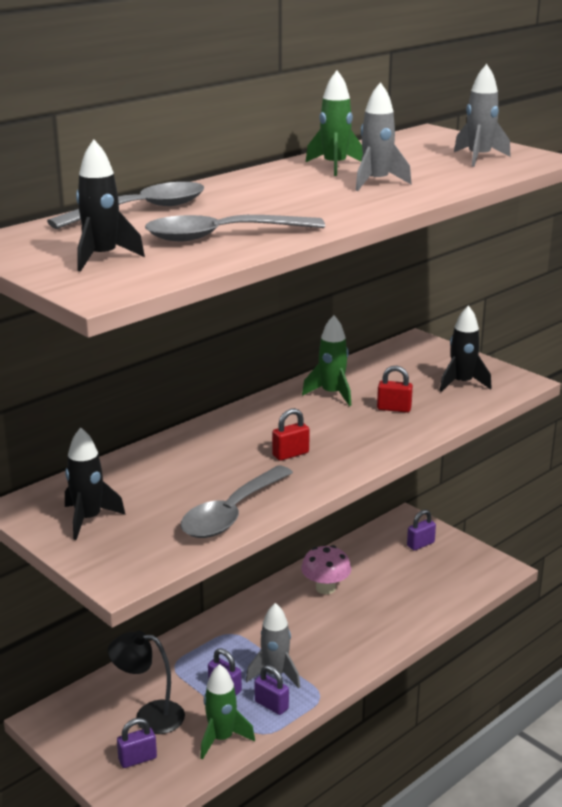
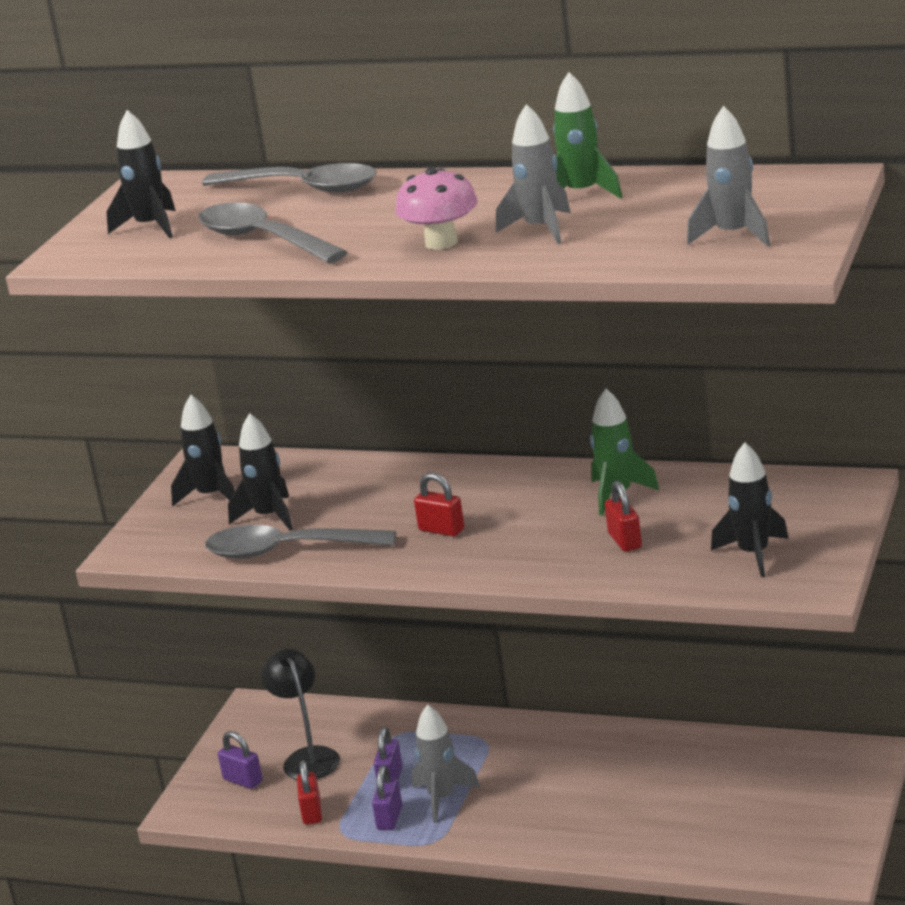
camera: 65 degrees right, 0 degrees up
green rocket [200,664,255,759] -> red padlock [297,760,322,825]
pink mushroom [301,545,351,594] -> pink mushroom moved to [395,167,477,250]
purple padlock [407,510,436,550] -> none
none -> black rocket [228,413,293,531]

